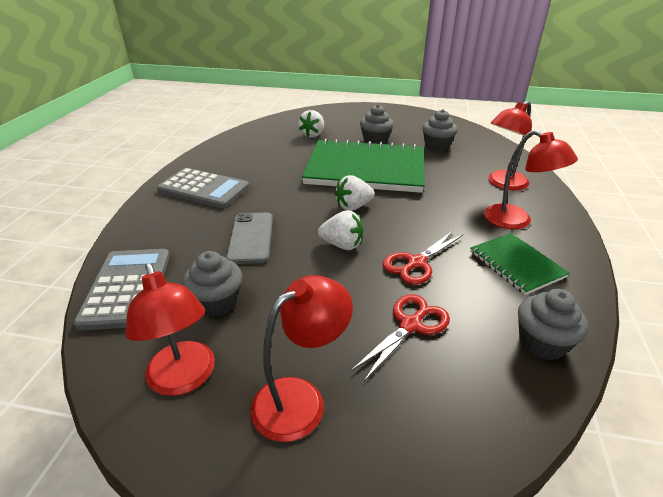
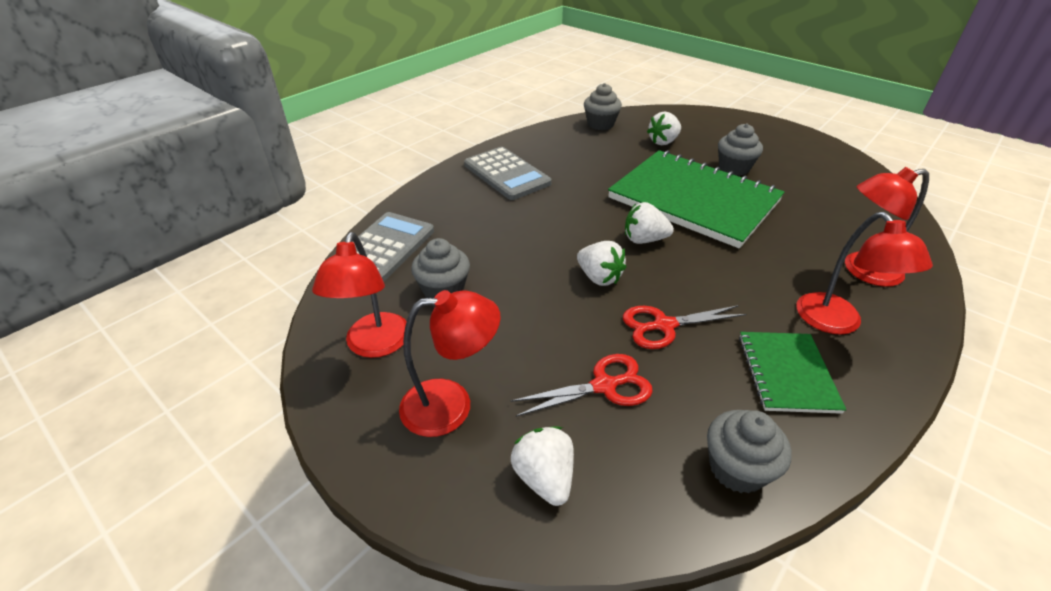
camera: 30 degrees right, 5 degrees up
grey phone [226,213,273,264] -> none
grey cupcake [422,109,458,152] -> grey cupcake moved to [584,83,622,130]
none -> white strawberry [511,427,574,506]

